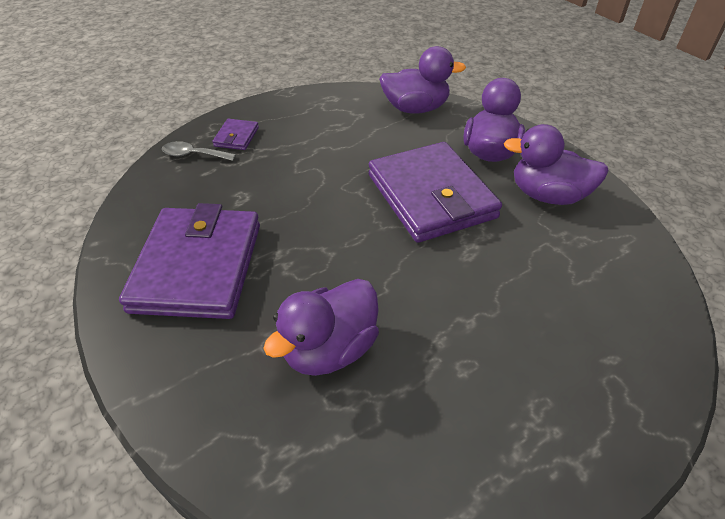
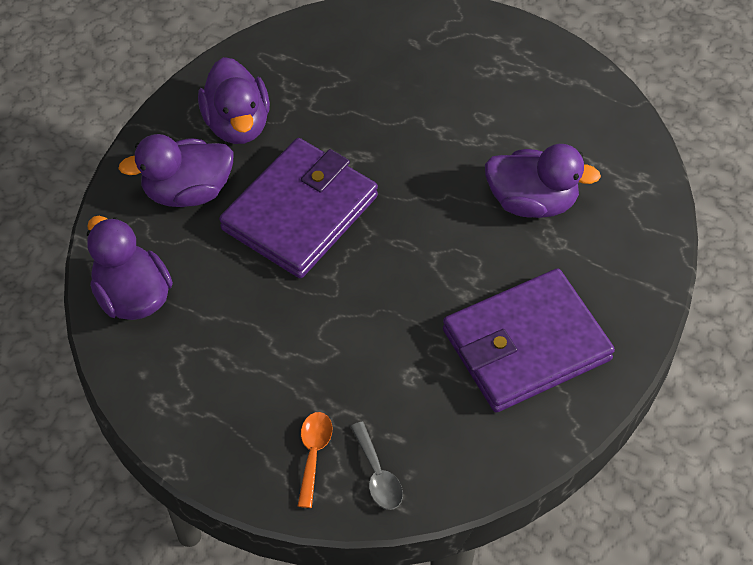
camera: 120 degrees left, 10 degrees up
purple wallet [212,119,259,150] -> orange spoon [298,412,332,508]

